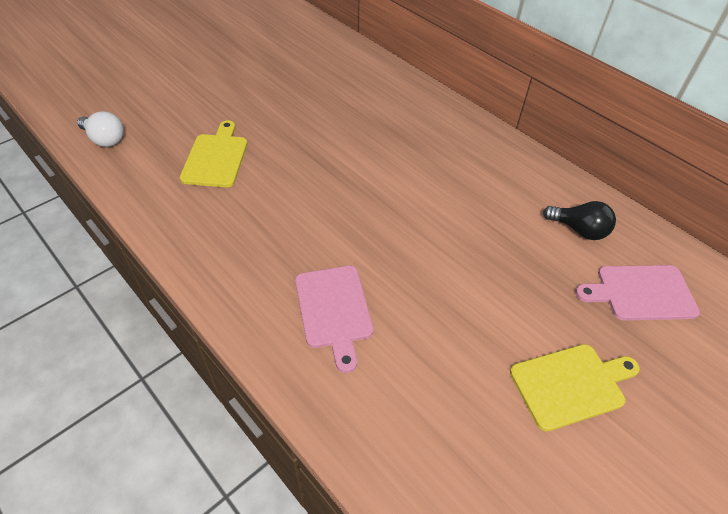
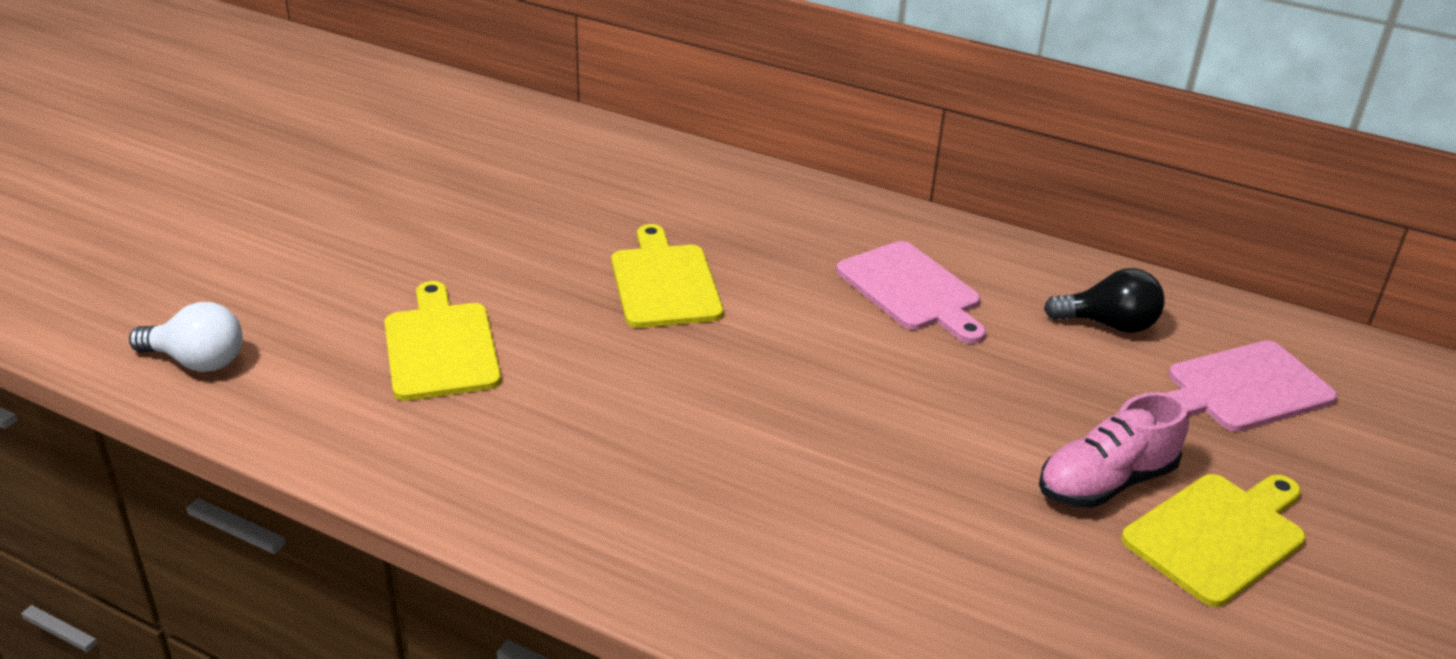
camera: 20 degrees left, 15 degrees down
pink cutting board [295,266,373,373] -> pink cutting board moved to [836,241,986,344]
none -> yellow cutting board [611,224,723,328]
none -> pink shoe [1039,392,1189,508]

